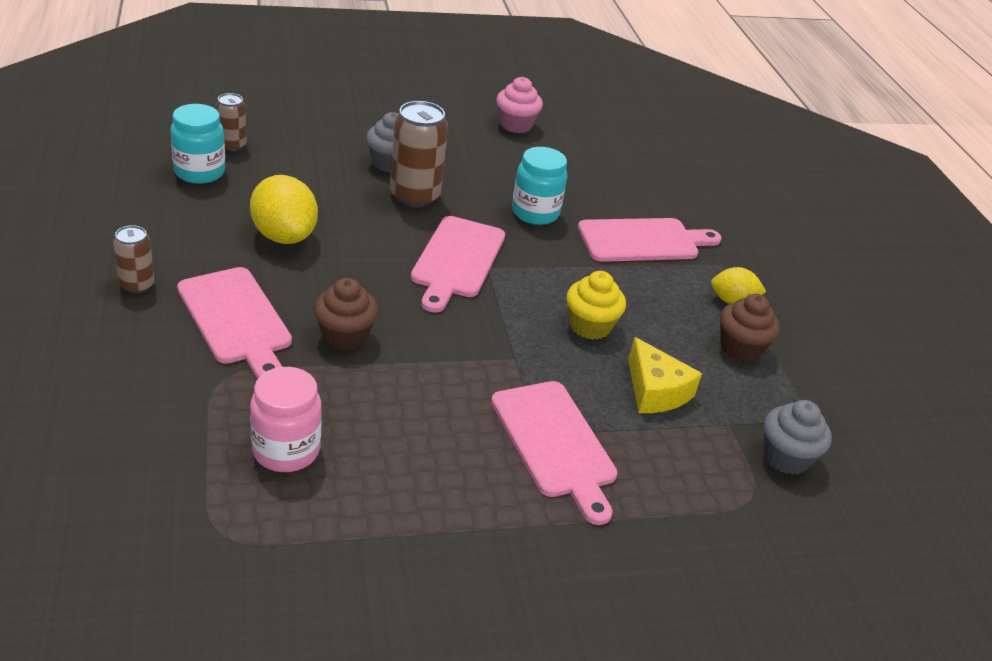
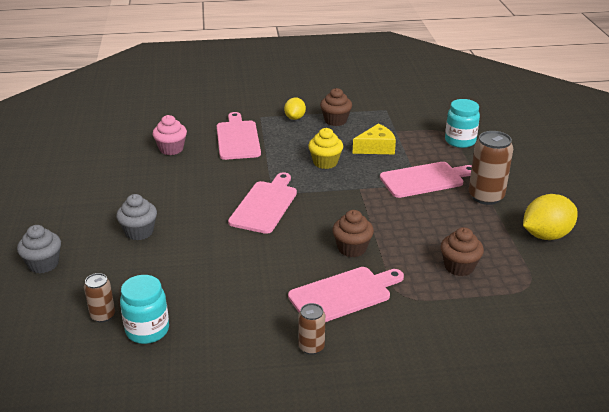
camera: 80 degrees left, 5 degrees down
yellow lemon [250,175,318,244] -> yellow lemon moved to [523,194,578,240]
pink jar [250,367,322,472] -> brown cupcake [441,227,484,276]
brown can [390,101,448,207] -> brown can moved to [469,131,513,205]
pink cutting board [411,216,505,313] -> pink cutting board turned 90 degrees counterclockwise [228,172,297,234]
pink cupcake [497,77,543,133] -> pink cupcake moved to [153,115,187,155]
turquoise jar [512,147,567,225] -> turquoise jar moved to [445,99,480,148]
grey cupcake [764,400,832,475] -> grey cupcake moved to [17,225,61,273]

